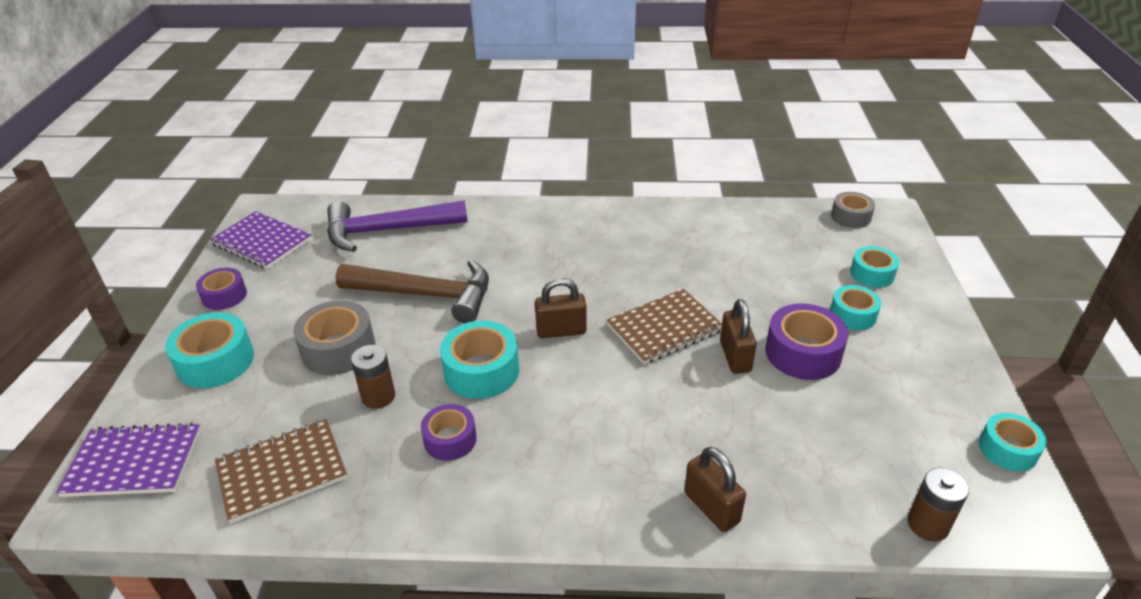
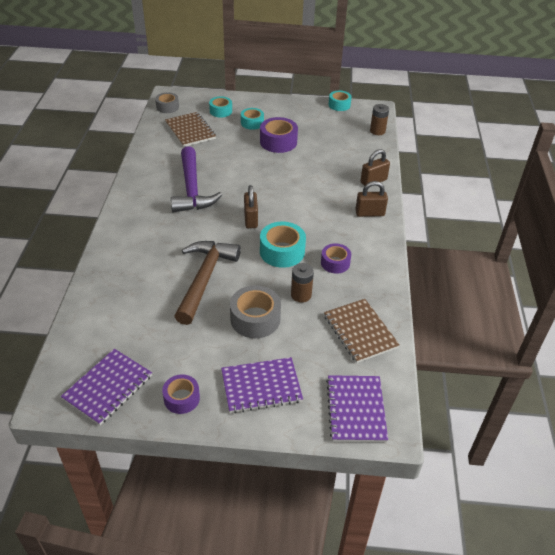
camera: 90 degrees left, 5 degrees up
turquoise tape [165,312,254,389] -> purple notebook [221,357,303,413]
purple hammer [327,200,468,252] -> purple hammer moved to [171,146,222,212]
brown notebook [607,289,722,364] -> brown notebook moved to [165,112,216,147]
brown padlock [720,299,757,374] -> brown padlock moved to [355,181,388,217]

